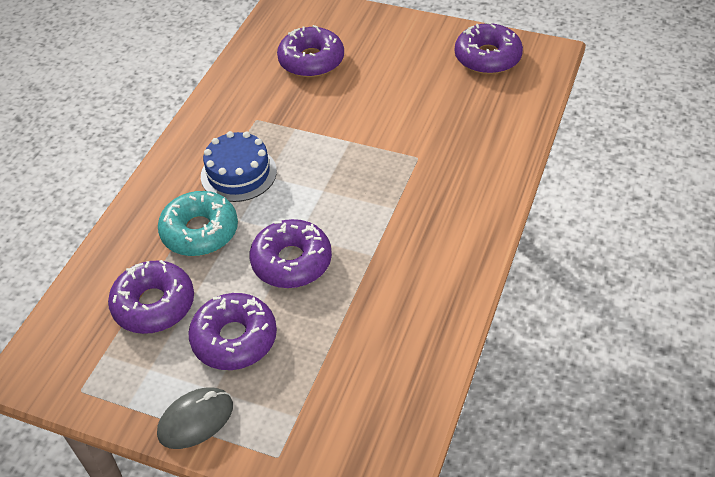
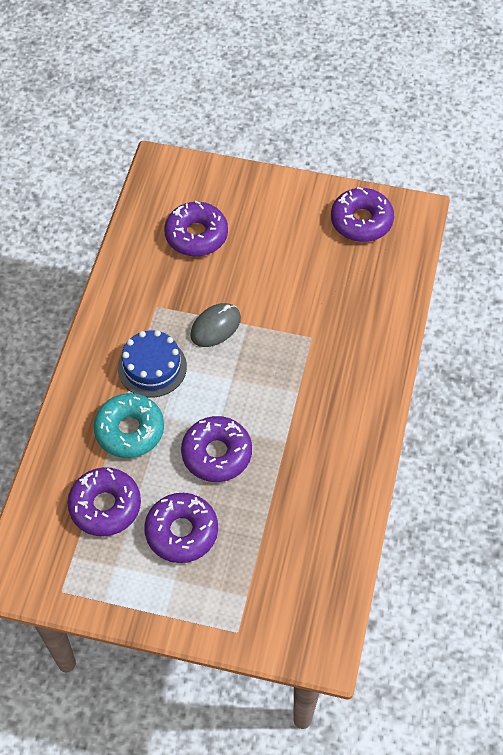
camera: 10 degrees left, 10 degrees up
grey mouse [157,387,233,449] -> grey mouse moved to [190,303,241,347]

